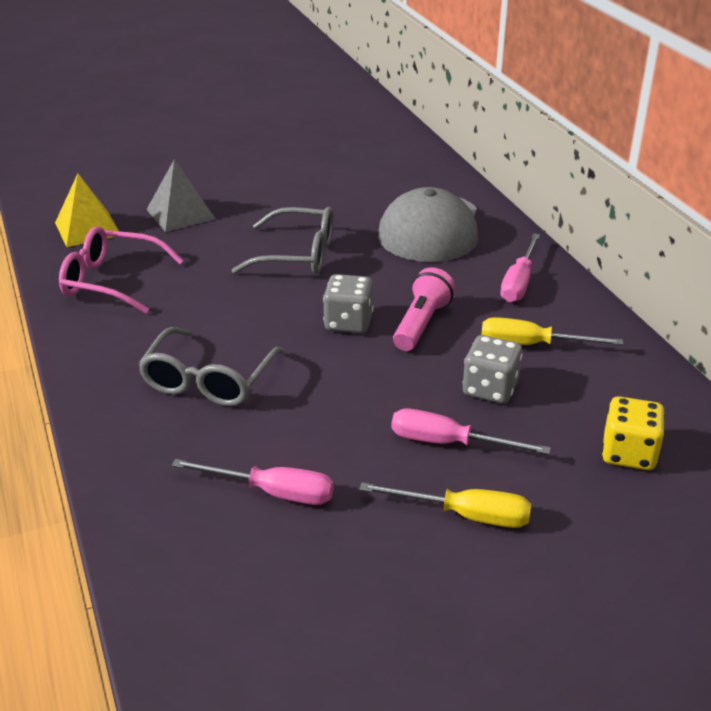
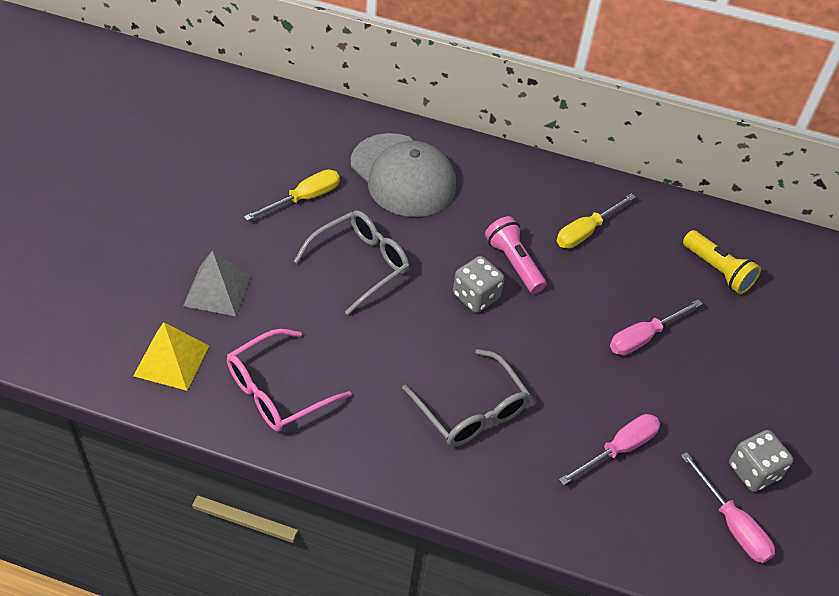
camera: 55 degrees left, 15 degrees up
yellow screwdriver [359,483,531,528] -> yellow screwdriver moved to [244,169,340,221]
grey dice [463,335,522,404] -> grey dice moved to [729,430,793,492]
pink screwdriver [500,233,540,303] -> pink screwdriver moved to [681,452,775,563]
yellow dice [602,396,665,470] -> yellow flashlight [683,230,761,294]

